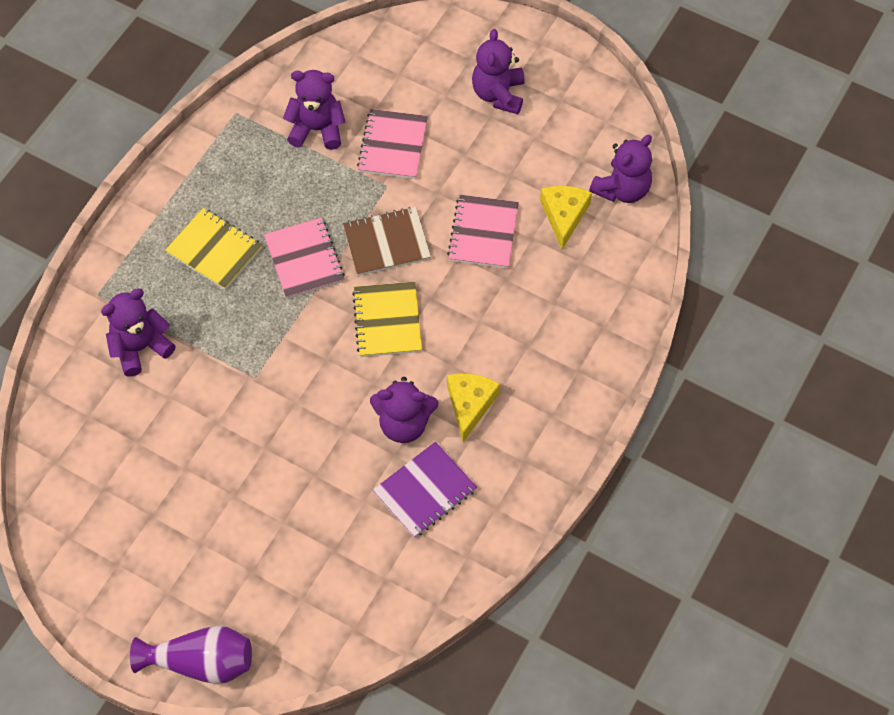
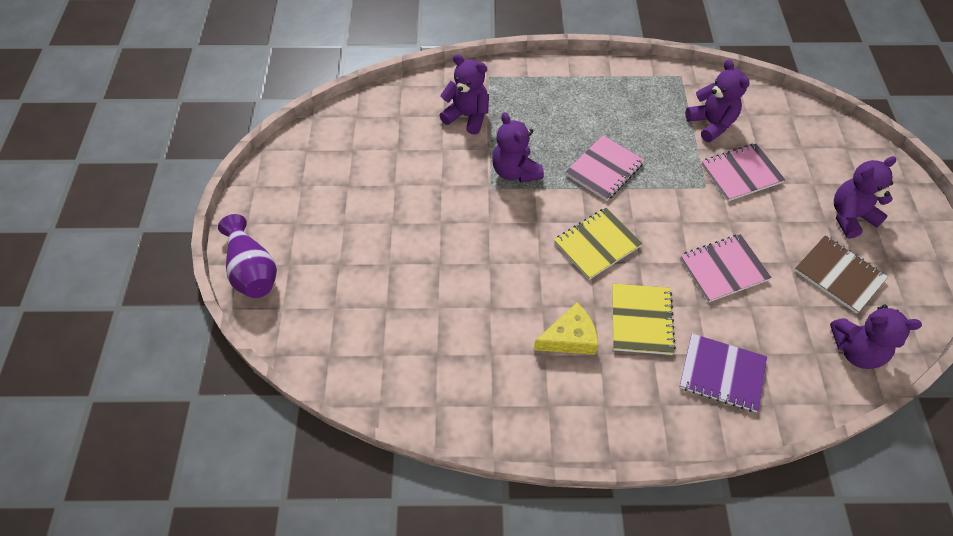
camera: 60 degrees right, 5 degrees down
yellow notebook [165,208,262,290] -> yellow notebook moved to [612,284,676,355]
brown notebook [343,207,431,276] -> brown notebook moved to [794,235,888,314]
purple teddy bear [370,377,438,443] -> purple teddy bear moved to [492,112,544,183]
purple notebook [373,442,477,538] -> purple notebook moved to [679,334,767,412]
yellow cheese [540,186,592,249] -> none

